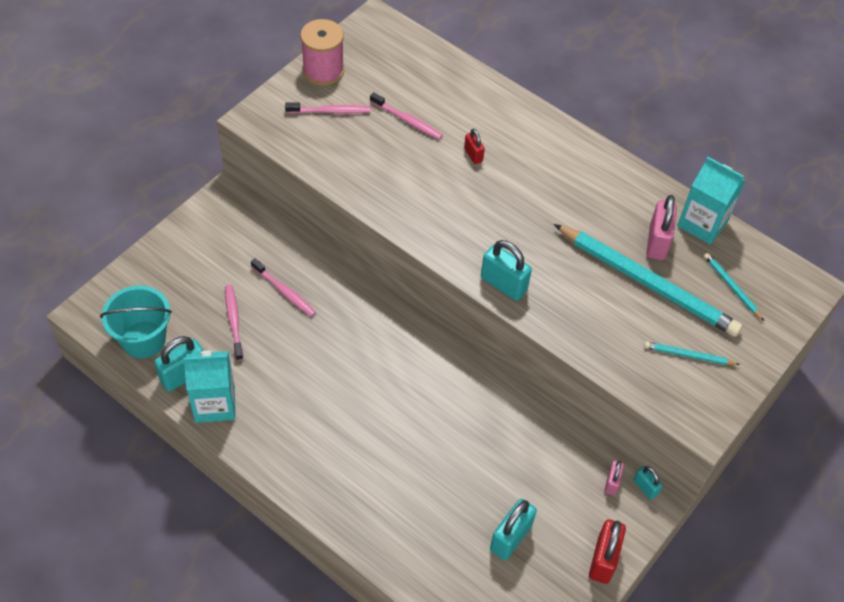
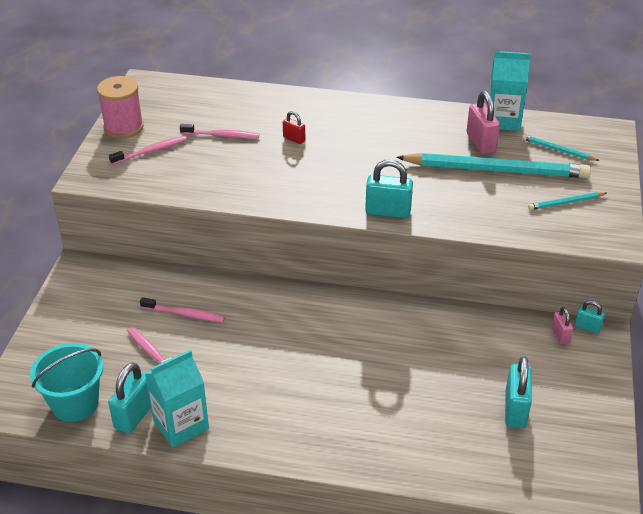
camera: 25 degrees left, 15 degrees down
red padlock [589,519,626,584] -> none

